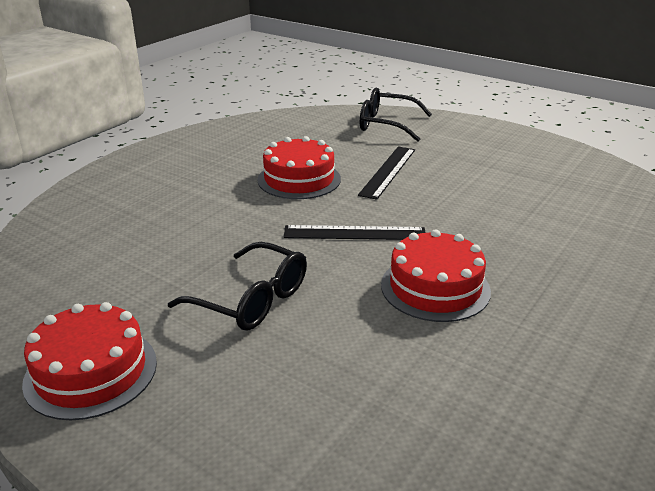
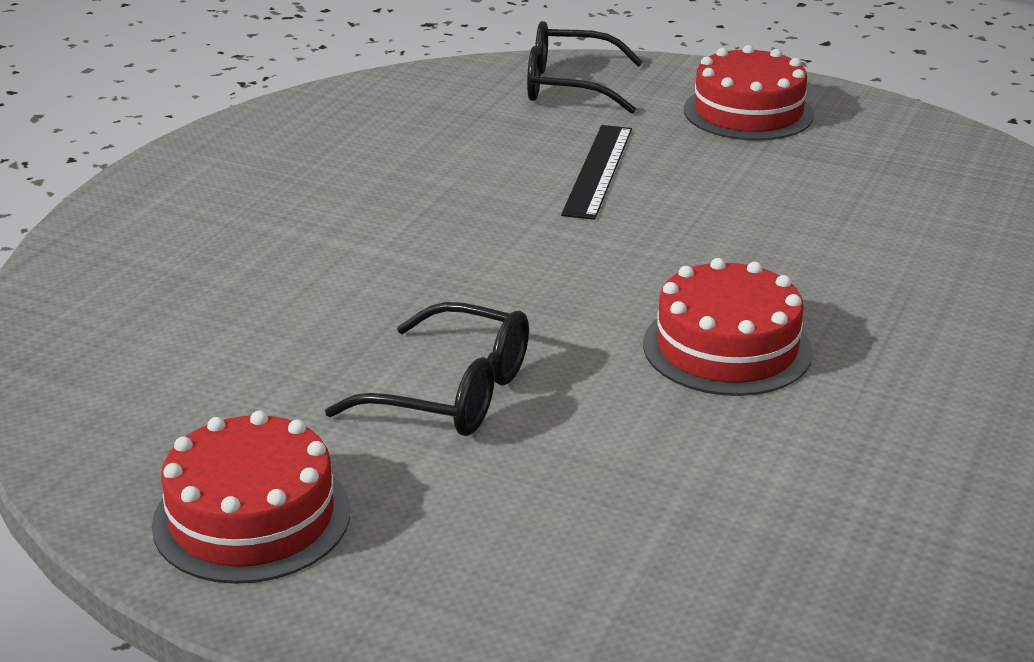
camera: 10 degrees left, 0 degrees up
red cake [257,136,341,199] -> red cake moved to [684,45,814,141]
black ruler [284,225,426,240] -> none

